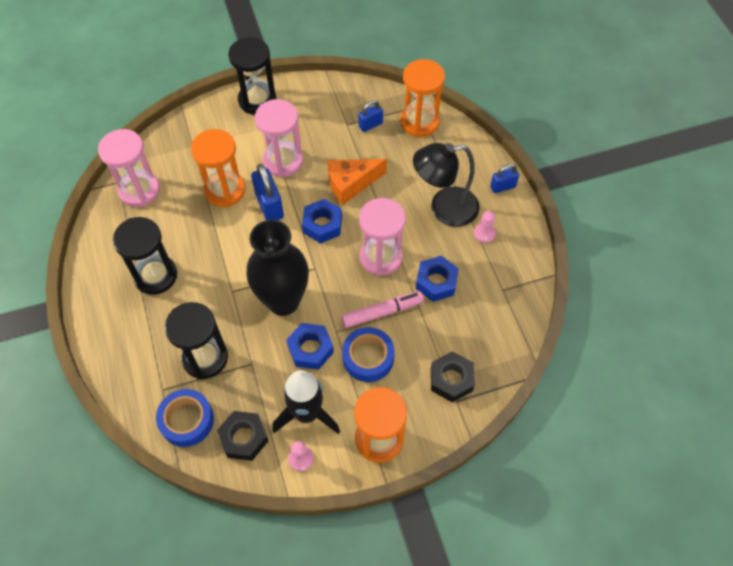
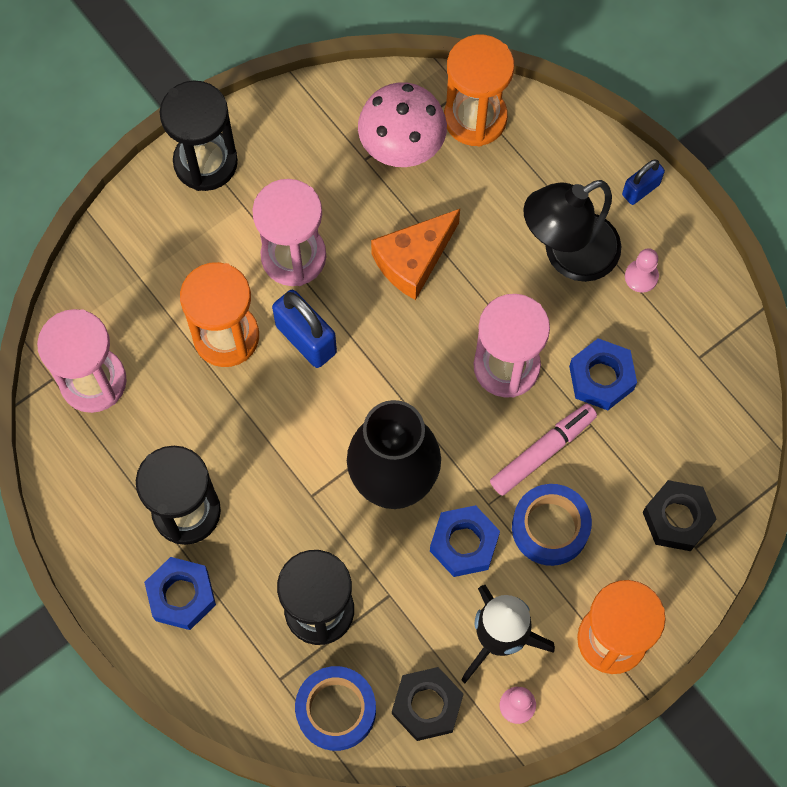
camera: 20 degrees left, 10 degrees up
blue nut [302,199,342,243] -> blue nut moved to [144,557,216,630]
blue padlock [358,100,383,132] -> pink mushroom [358,82,447,167]

